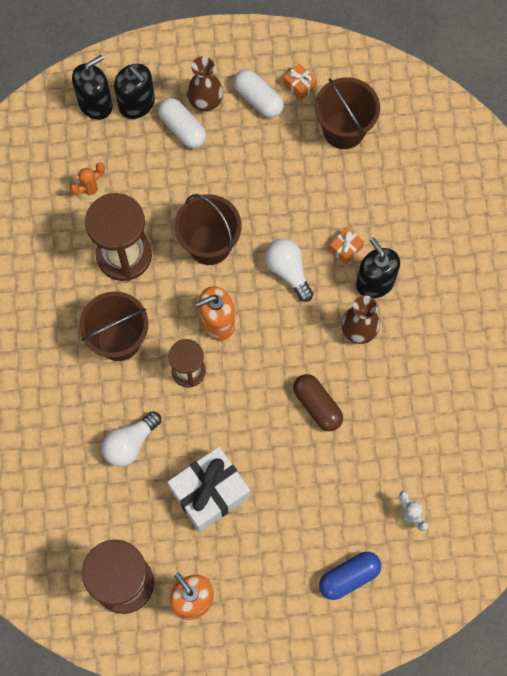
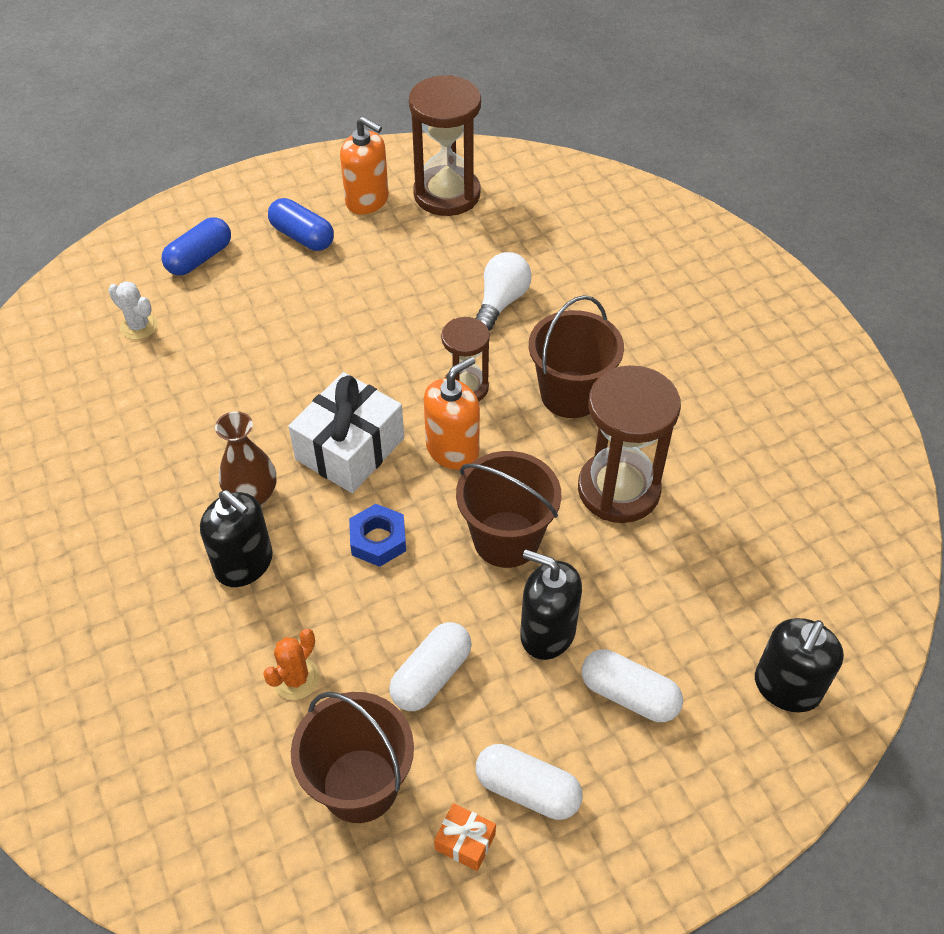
camera: 160 degrees right, 20 degrees down
orange cactus [70,163,105,202] -> orange cactus moved to [263,629,319,700]
black soap dispenser [114,64,155,119] -> black soap dispenser moved to [520,550,582,660]
white gift [168,447,250,532] -> white gift moved to [288,372,404,493]
brown vase [187,56,223,111] -> none
white light bulb [265,238,313,302] -> blue nut [349,504,406,567]
brown capsule [293,374,343,431] -> none
orange gift [329,227,364,265] -> none
none -> blue capsule [268,198,334,251]
none -> white capsule [389,622,472,711]

